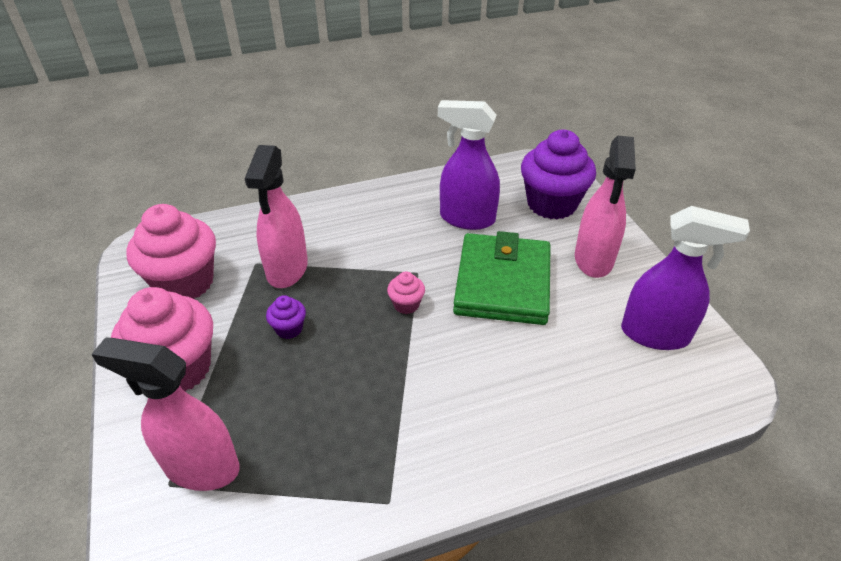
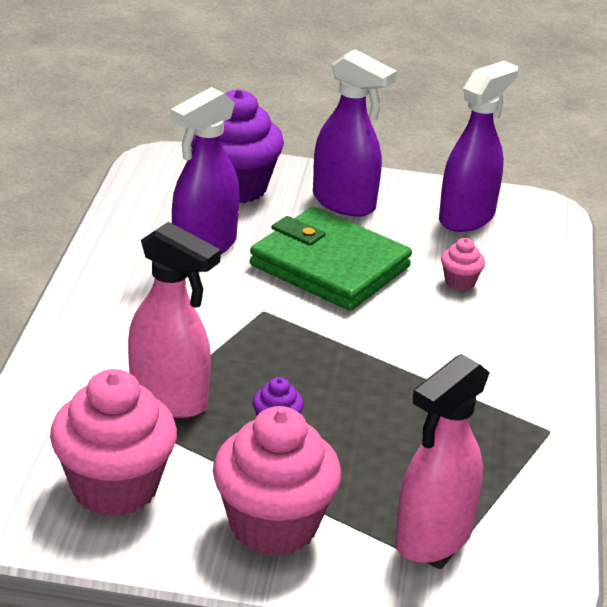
camera: 65 degrees left, 10 degrees down
pink cupcake [387,272,425,314] -> pink cupcake moved to [441,238,485,291]
pink spray bottle [575,136,636,278] -> purple spray bottle [313,49,397,217]

